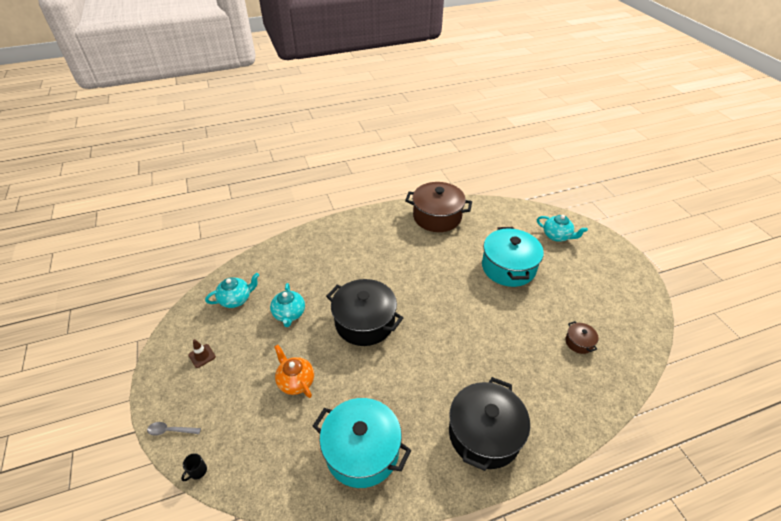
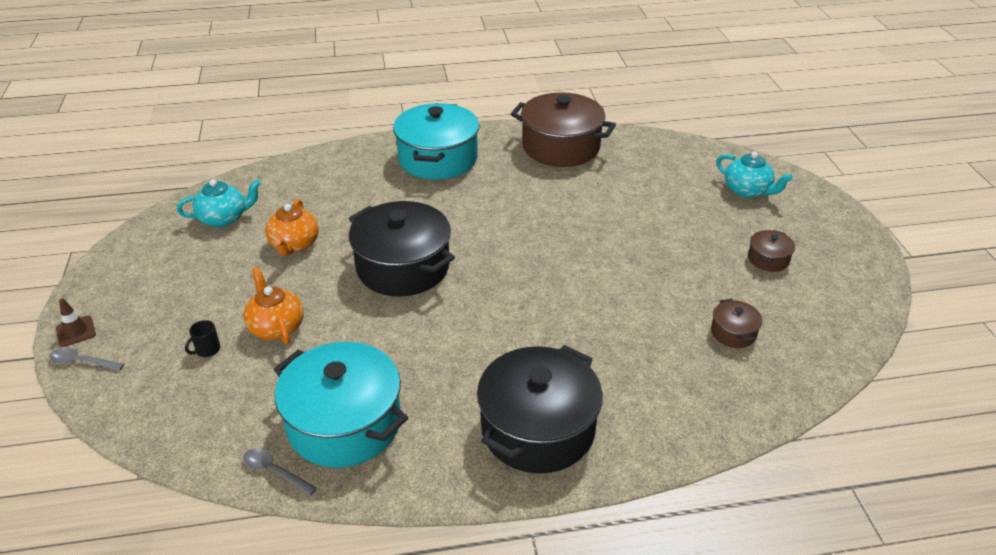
camera: 10 degrees right, 5 degrees down
black mug [181,453,207,481] -> black mug moved to [185,320,220,357]
brown traffic cone [188,339,216,368] -> brown traffic cone moved to [56,298,96,347]
turquoise teapot [270,283,305,327] -> orange teapot [265,199,319,256]
turquoise pot [482,227,544,287] -> turquoise pot moved to [393,103,479,180]
none -> grey spoon [243,448,317,496]
none -> brown pot [748,230,795,272]

